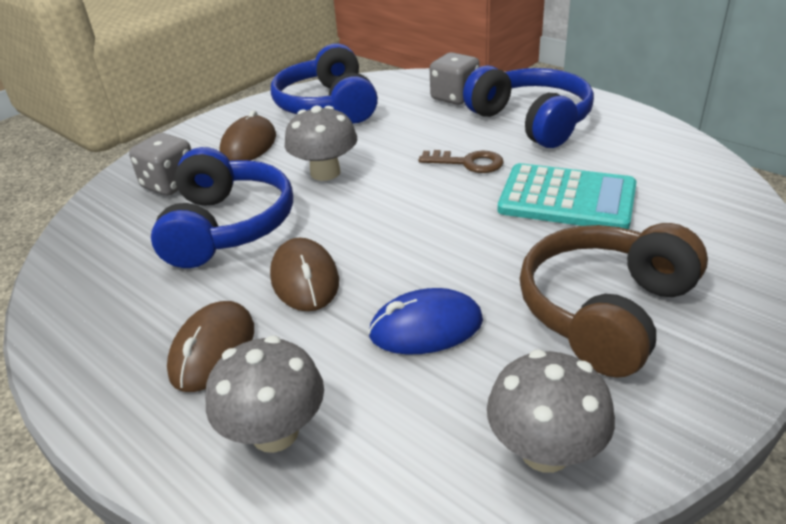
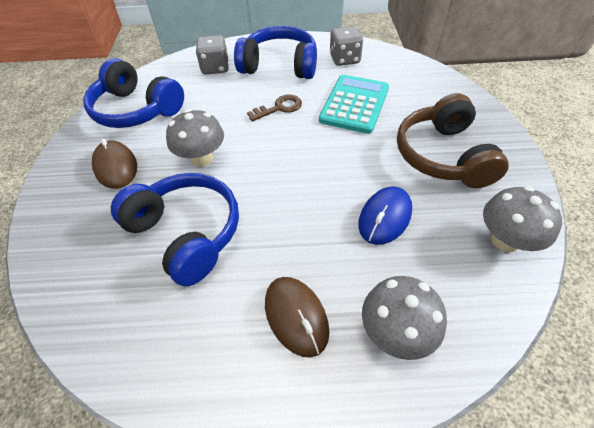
camera: 45 degrees left, 15 degrees up
grey dice [129,133,191,196] -> grey dice moved to [330,26,363,66]
brown mouse [270,238,339,312] -> none
turquoise calculator [498,163,637,229] -> turquoise calculator turned 45 degrees counterclockwise [319,75,389,134]

